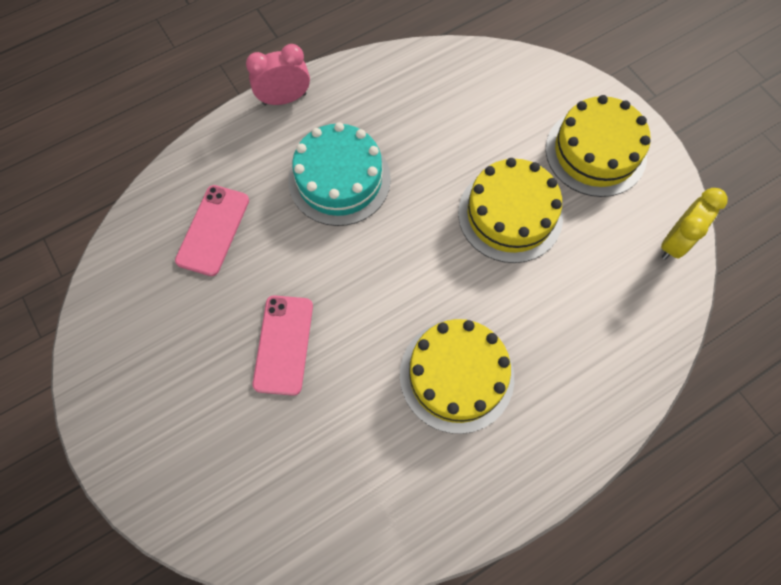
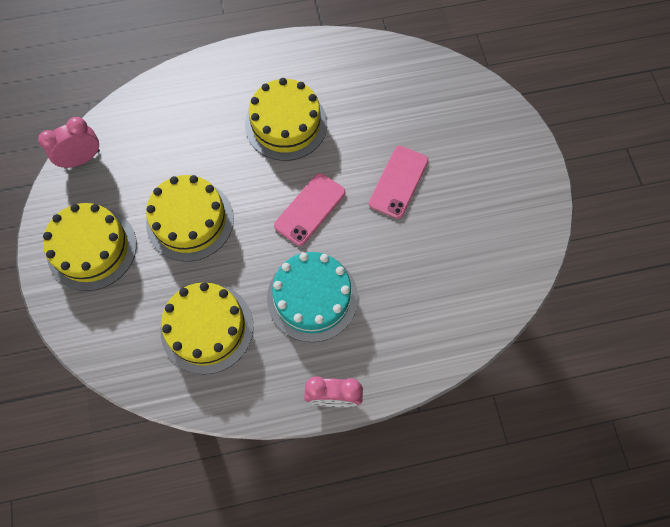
camera: 160 degrees left, 0 degrees up
pink phone [175,185,249,276] -> pink phone moved to [274,173,345,246]
yellow clock [661,188,728,260] -> pink clock [38,117,100,169]
none -> yellow cake [161,282,254,374]

